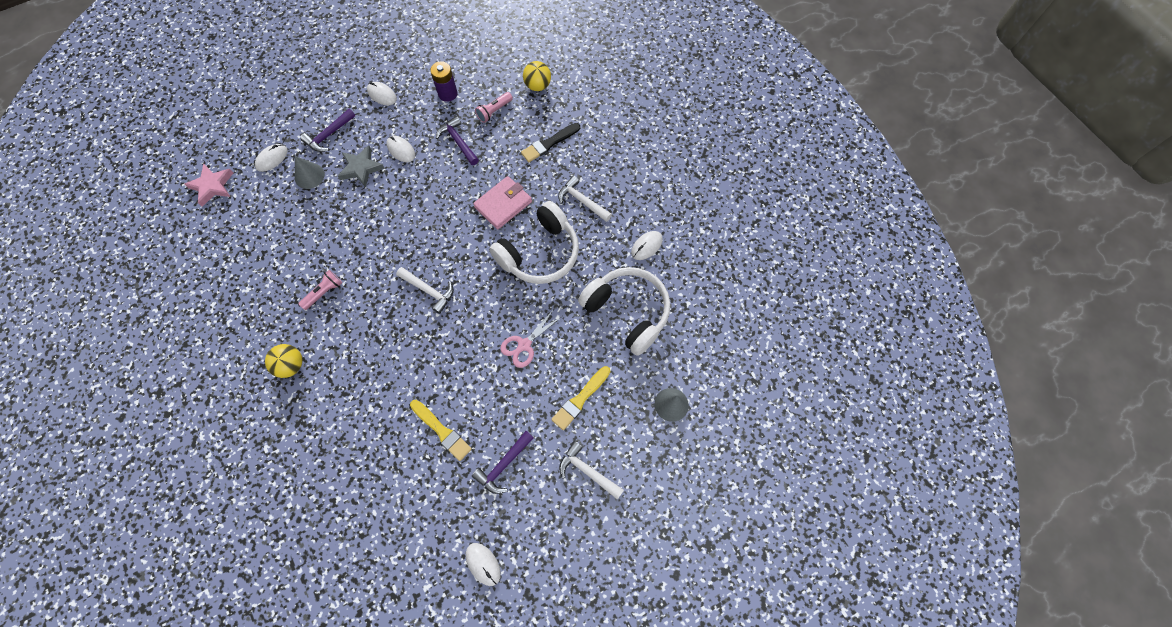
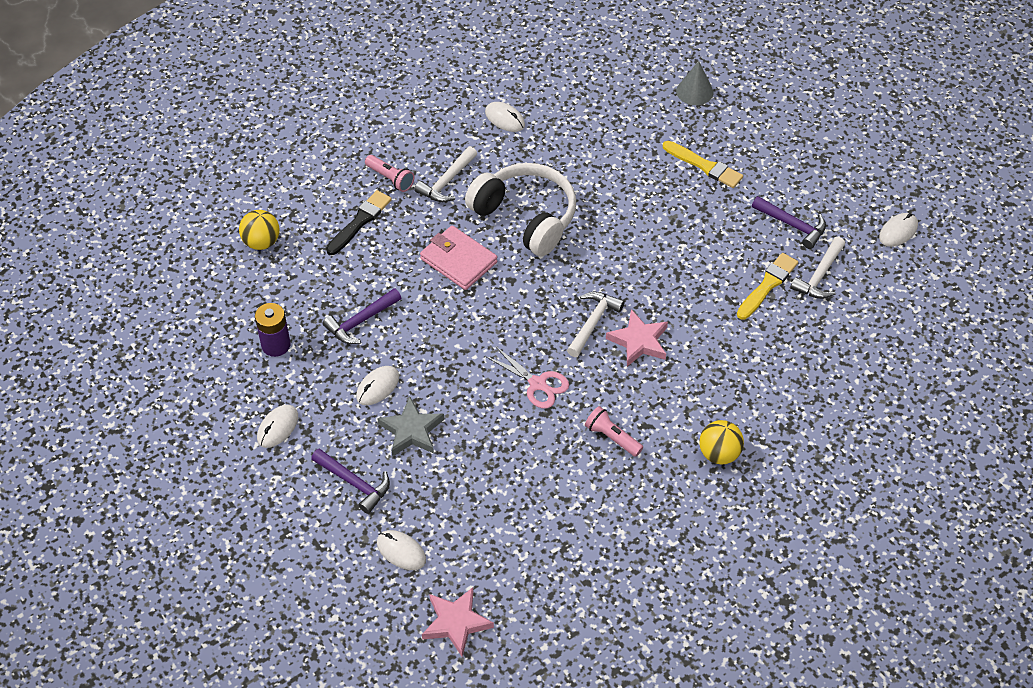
camera: 95 degrees left, 15 degrees down
grey cone [295,156,325,189] -> none
pink flashlight [475,92,513,123] -> pink flashlight moved to [365,155,415,192]
pink scissors [500,309,561,368] -> pink scissors moved to [485,346,569,409]
black brush [521,123,580,162] -> black brush turned 105 degrees counterclockwise [326,190,392,255]
white hammer [559,441,624,500] -> white hammer moved to [790,237,845,299]
white headphones [578,267,670,356] -> none
none -> pink star [606,309,668,367]

